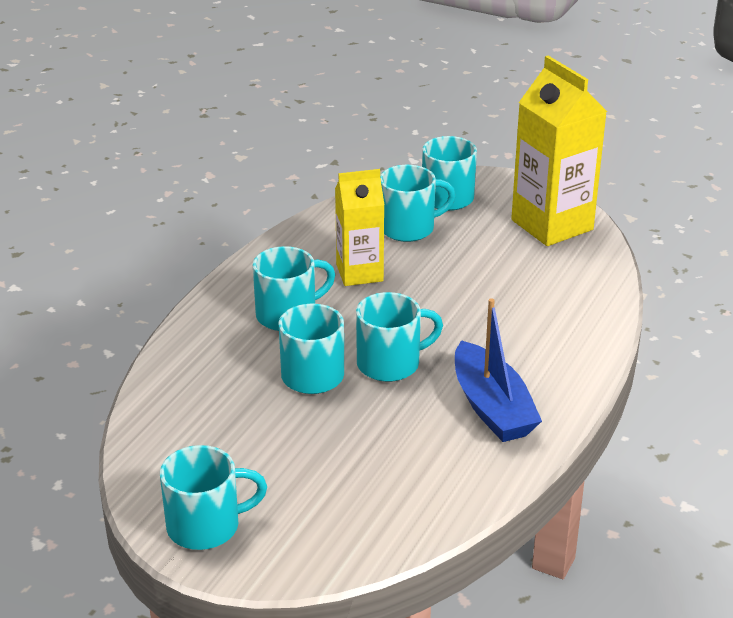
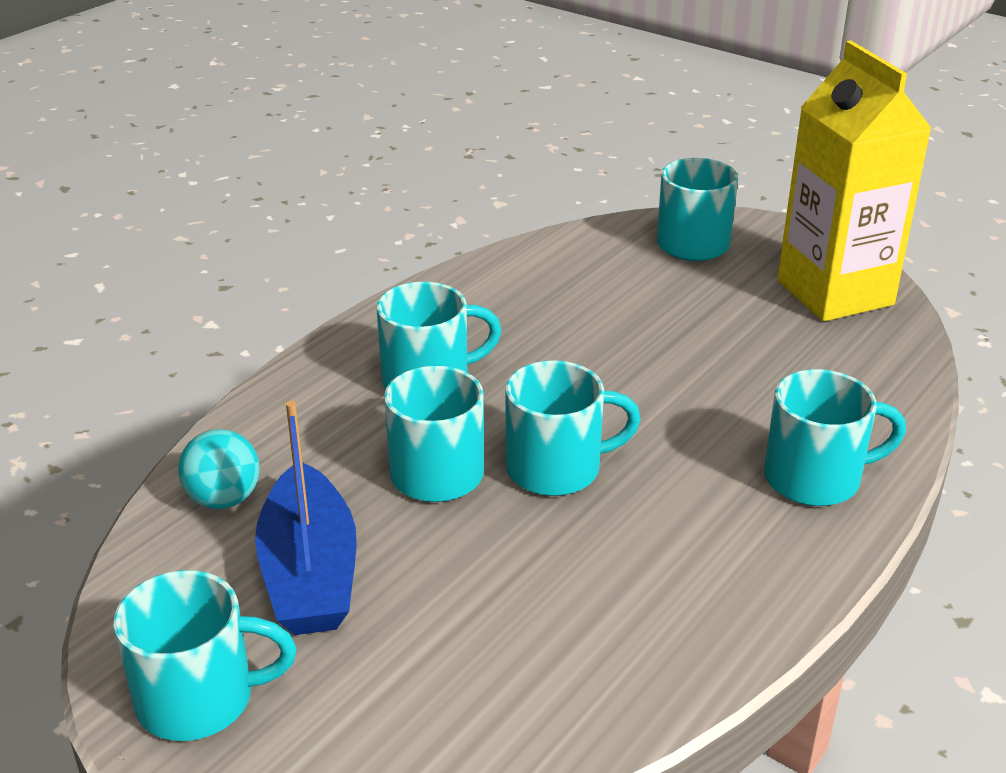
camera: 10 degrees right, 0 degrees up
yellow carton [335,169,384,286] -> none
turquoise mug [380,165,456,242] -> turquoise mug moved to [764,369,906,506]
blue boat [455,298,542,442] -> blue boat moved to [255,401,357,635]
none -> turquoise ball [178,429,260,509]

